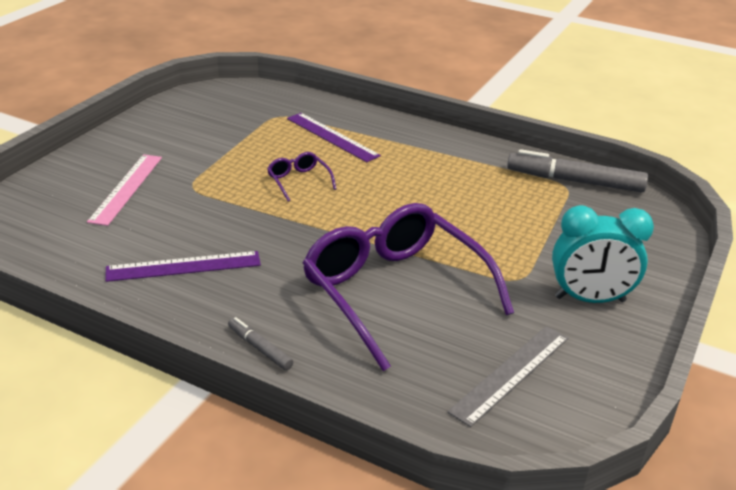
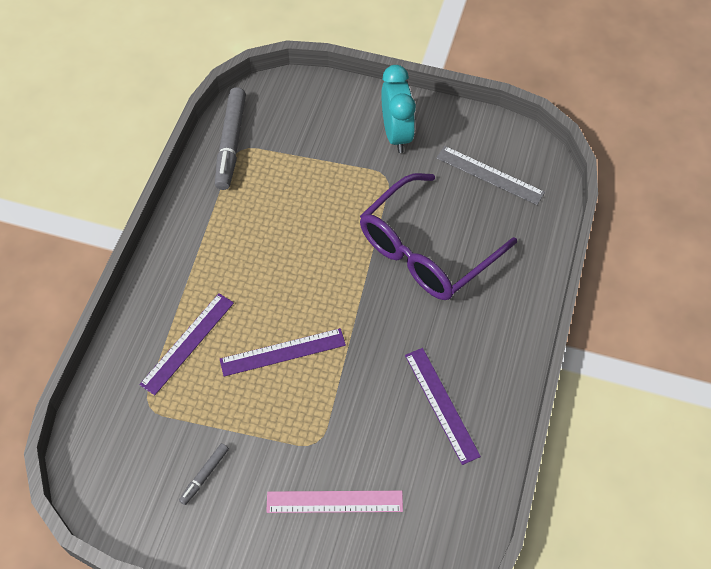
camera: 100 degrees left, 25 degrees up
grey marker [228,317,293,370] -> grey marker moved to [179,443,229,505]
purple glasses [267,152,337,202] -> purple ruler [220,328,346,376]

